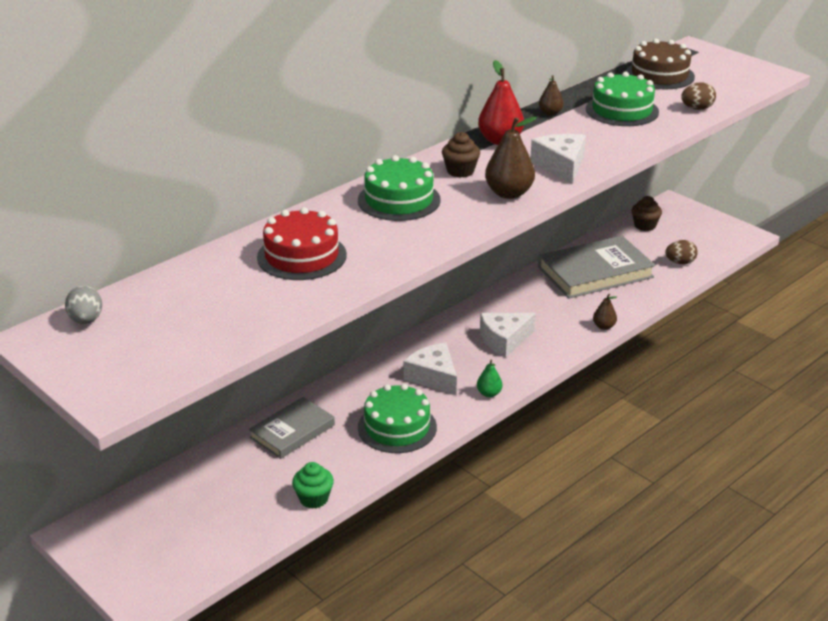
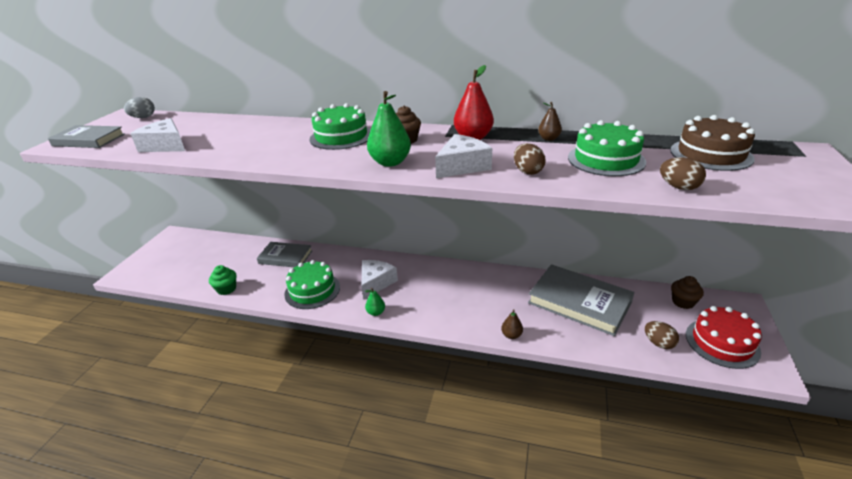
camera: 60 degrees right, 0 degrees up
red cake [257,207,347,280] -> red cake moved to [686,306,762,369]
white cheese [480,313,536,357] -> white cheese moved to [130,118,185,152]
brown pear [485,117,537,199] -> green pear [367,91,411,167]
none -> grey book [48,125,125,148]
none -> brown egg [514,143,546,175]

